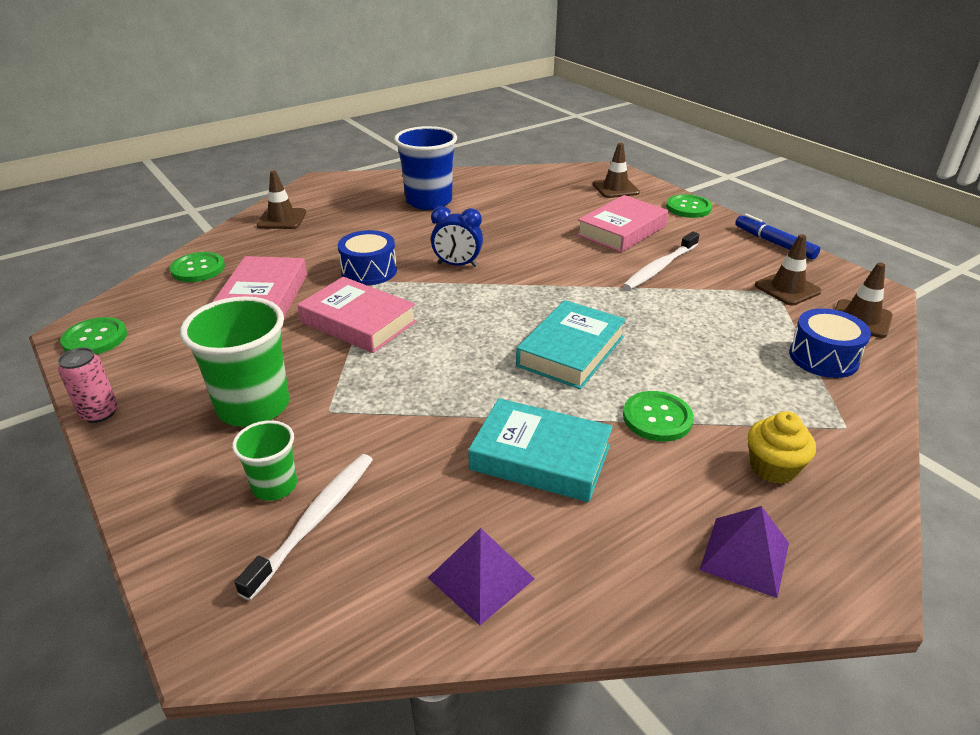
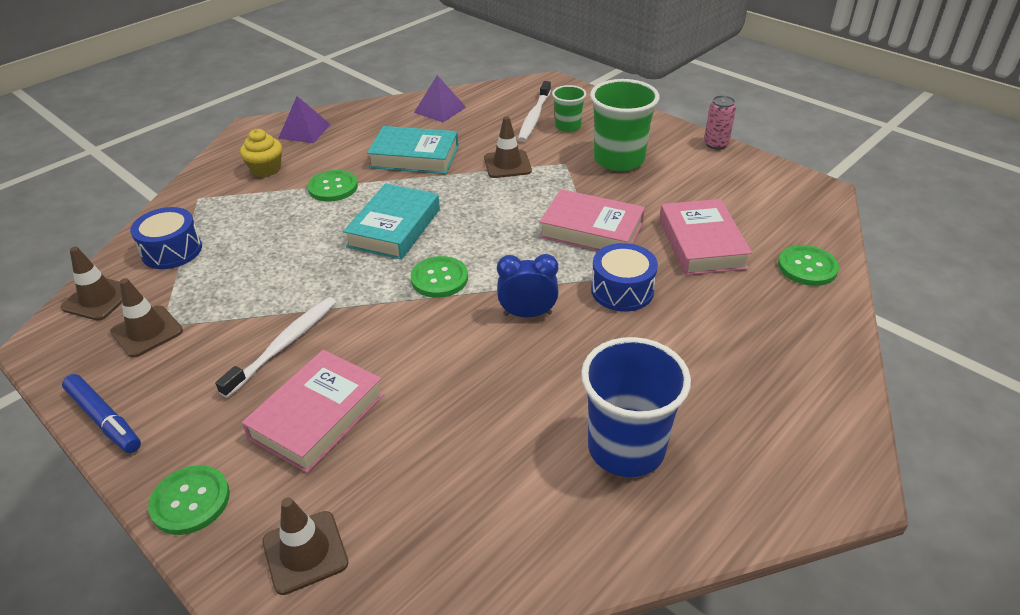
camera: 170 degrees right, 5 degrees up
green button [60,317,127,354] -> green button moved to [410,256,468,298]
brown traffic cone [257,171,306,229] -> brown traffic cone moved to [484,116,532,178]

